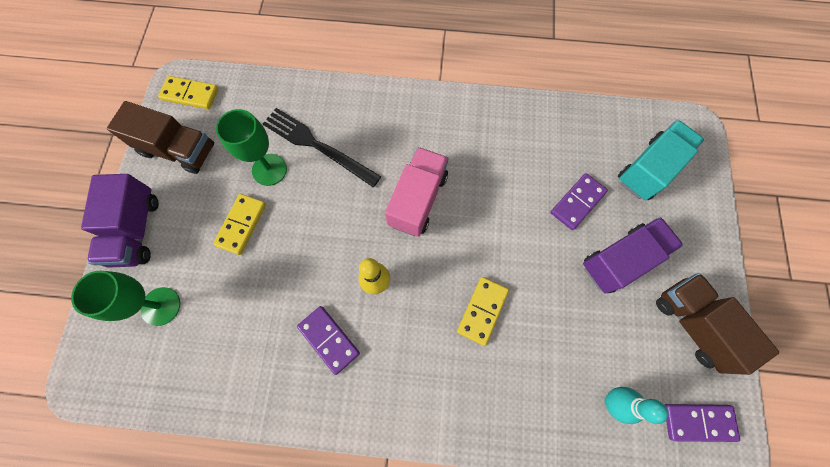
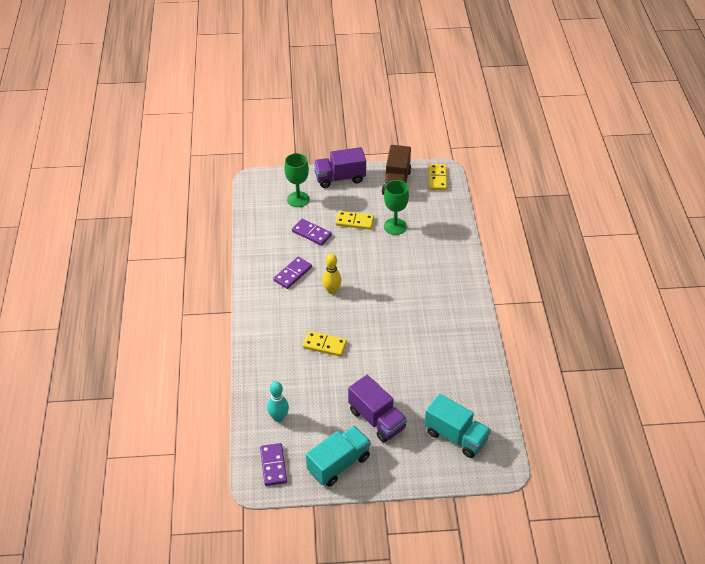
camera: 80 degrees right, 25 degrees down
black fork [262,108,381,187] -> none
pink truck [385,147,449,237] -> none
purple domino [550,173,608,230] -> purple domino moved to [292,219,332,246]
brown truck [656,273,779,375] -> turquoise truck [306,426,371,487]

